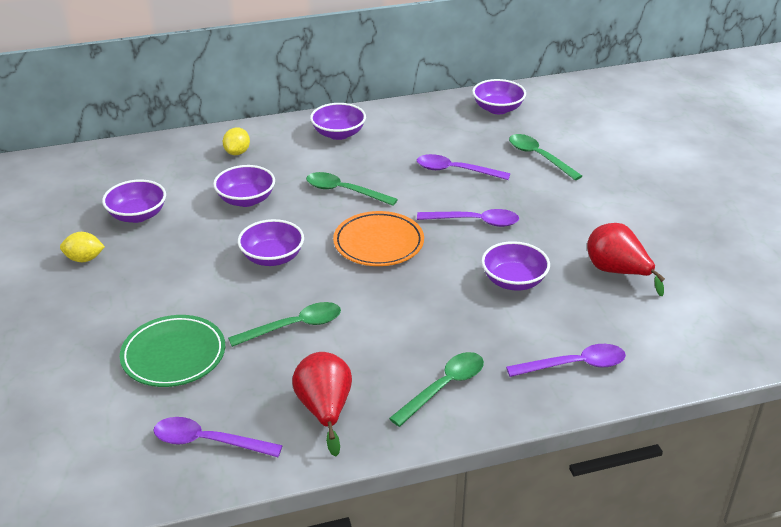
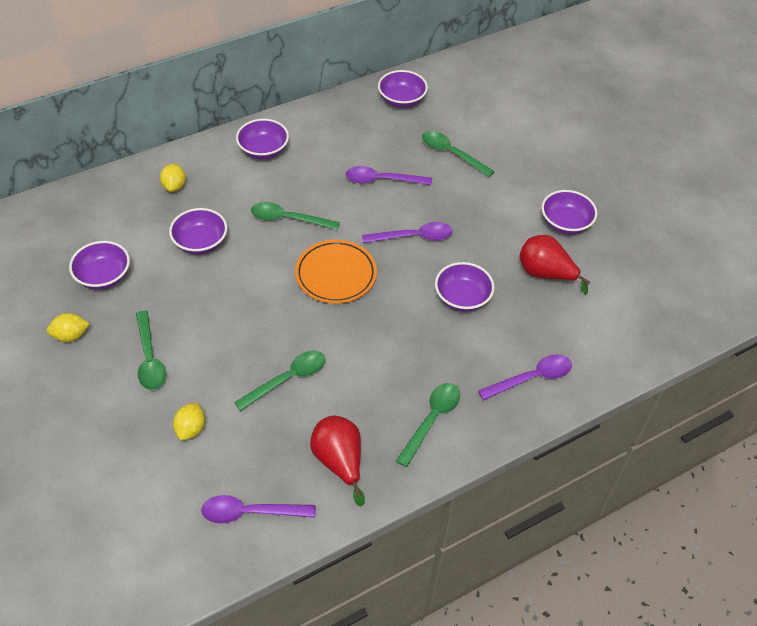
camera: 15 degrees left, 15 degrees up
green plate [120,315,225,387] -> yellow lemon [173,402,205,441]
purple bowl [238,219,304,266] -> purple bowl moved to [541,190,597,234]
none -> green spoon [136,311,166,390]

